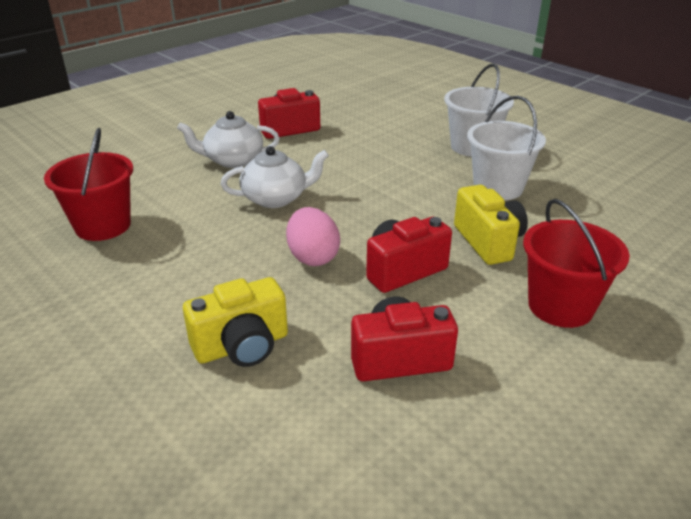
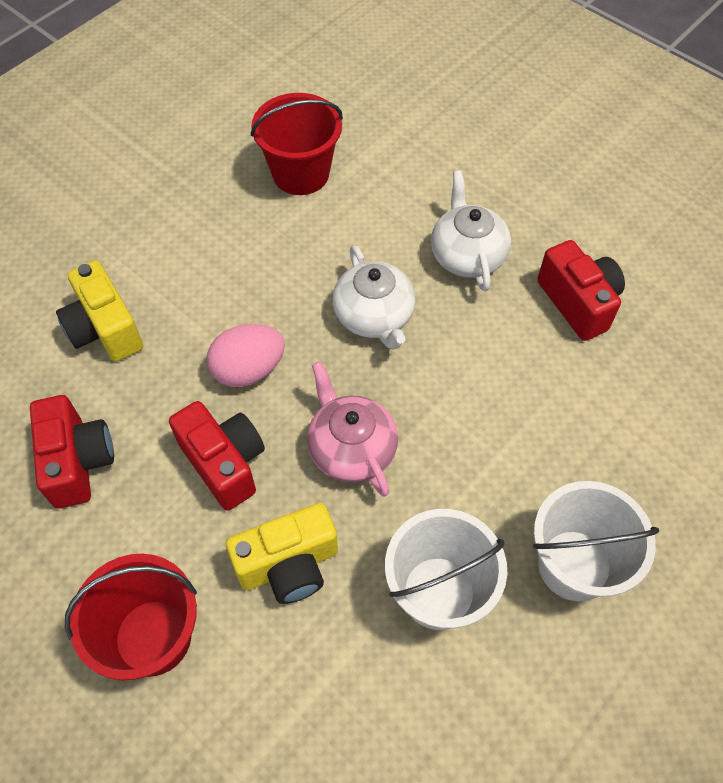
camera: 85 degrees right, 25 degrees up
none -> pink teapot [307,361,398,497]

